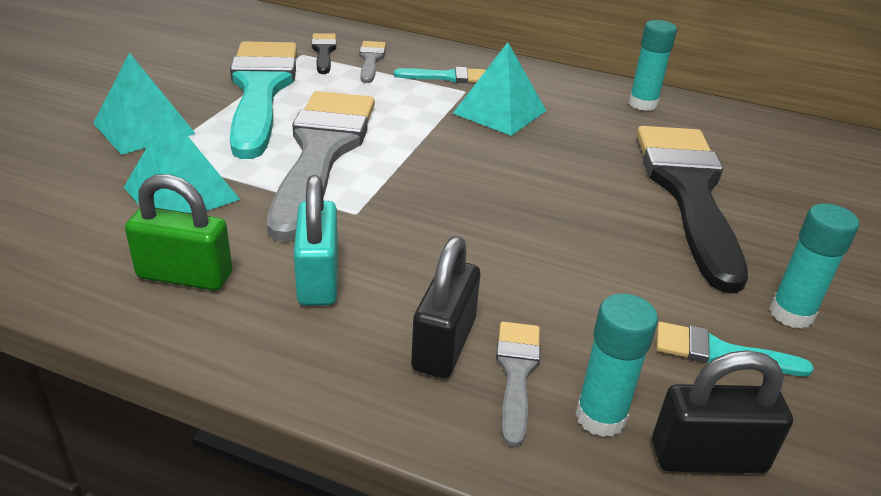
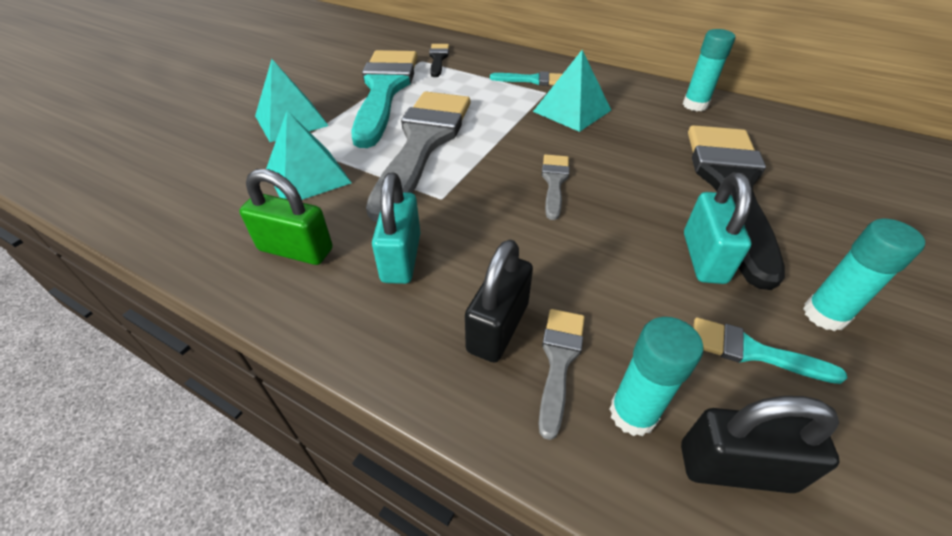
camera: 10 degrees right, 10 degrees up
grey brush [359,41,386,83] -> grey brush moved to [542,154,570,220]
none -> turquoise padlock [684,173,752,284]

